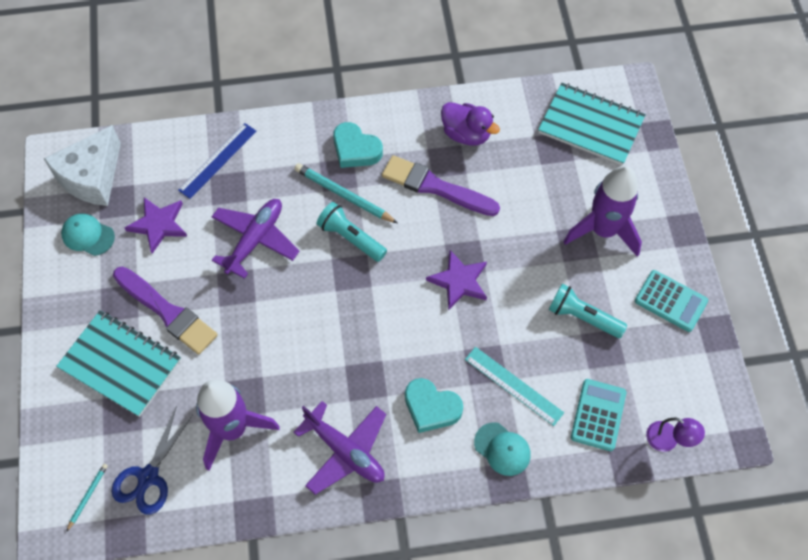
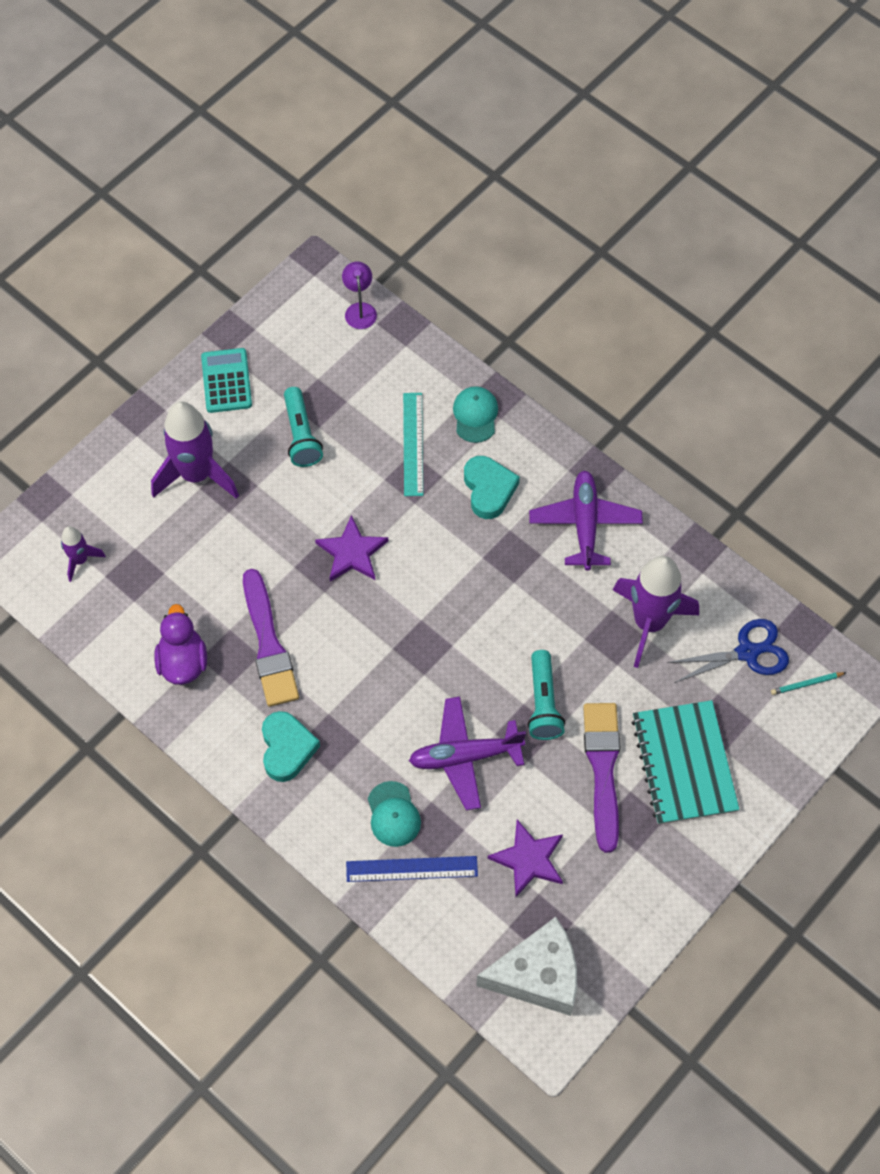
camera: 130 degrees left, 0 degrees up
turquoise cap [61,214,115,256] -> turquoise cap moved to [368,781,421,847]
turquoise pencil [294,163,398,223] -> none
turquoise flashlight [317,202,387,262] -> turquoise flashlight moved to [528,650,565,740]
turquoise notebook [538,83,646,165] -> purple rocket [61,526,106,582]
turquoise calculator [571,379,626,451] -> none

